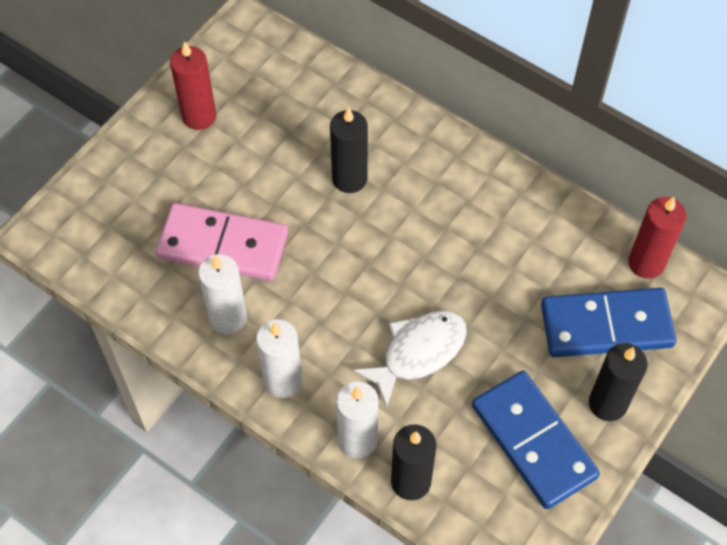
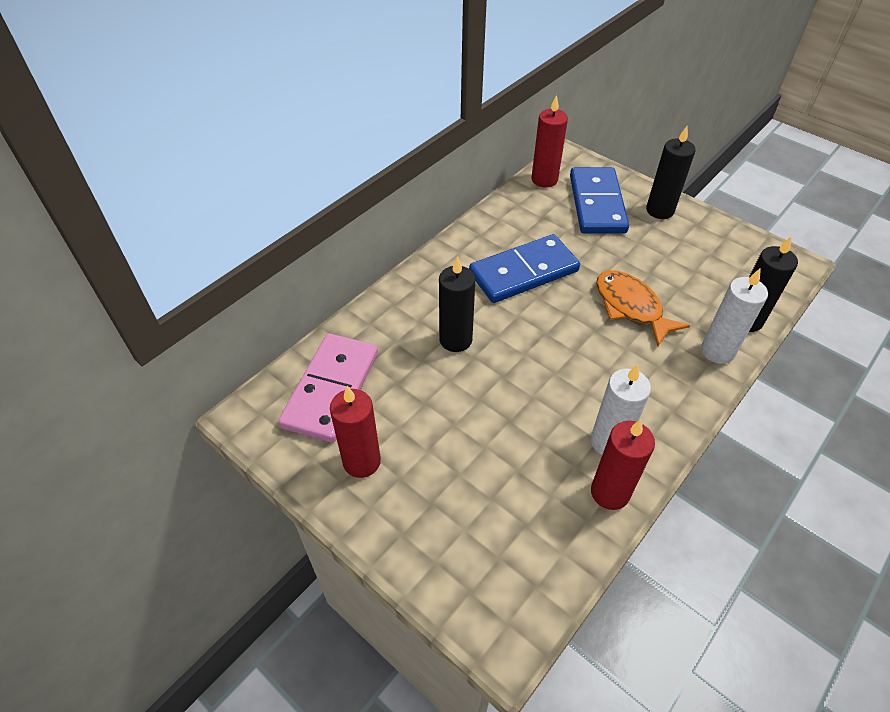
camera: 85 degrees left, 10 degrees down
pink domino [156,203,288,281] -> pink domino moved to [278,333,378,443]
white candle [256,319,302,398] -> none
white fish [352,310,467,409] -> orange fish [596,270,690,346]
blue domino [472,371,600,509] -> blue domino moved to [469,234,580,303]
none -> red candle [591,419,655,510]

